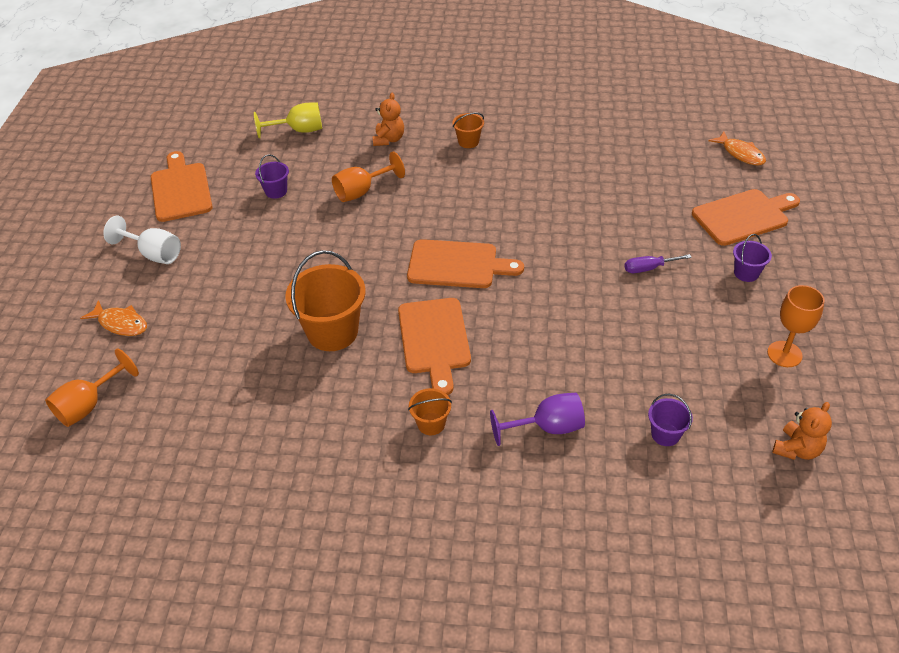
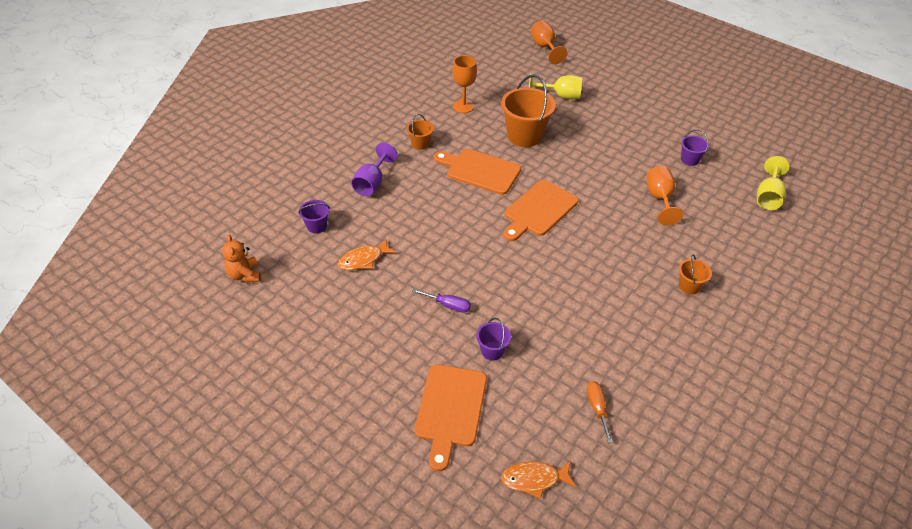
camera: 120 degrees right, 0 degrees up
orange fish [80,300,147,336] -> orange fish moved to [337,239,396,270]
white goblet [103,216,181,264] -> none
orange cutting board [151,151,213,222] -> none
orange teddy bear [372,93,404,146] -> none
purple screwdriver [625,254,692,273] -> purple screwdriver turned 90 degrees clockwise [412,289,471,313]
purple bucket [733,234,772,282] -> purple bucket moved to [476,318,511,360]
orange goblet [767,285,825,367] -> orange goblet moved to [453,55,477,113]
none -> yellow goblet [529,73,582,99]
none -> orange screwdriver [587,381,613,443]

